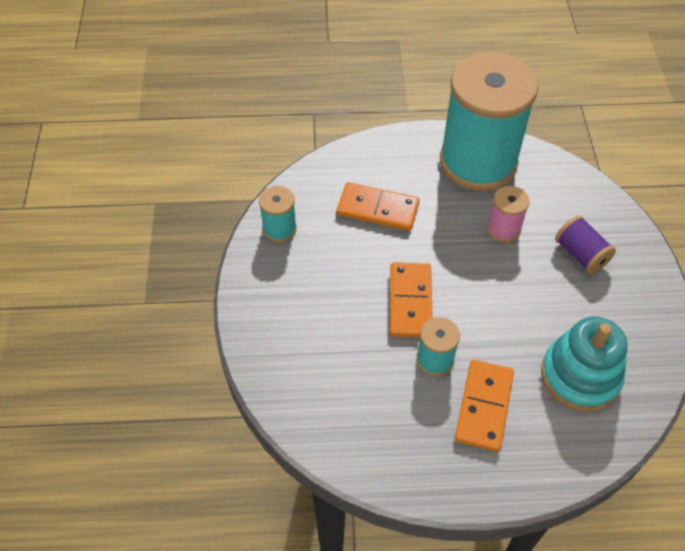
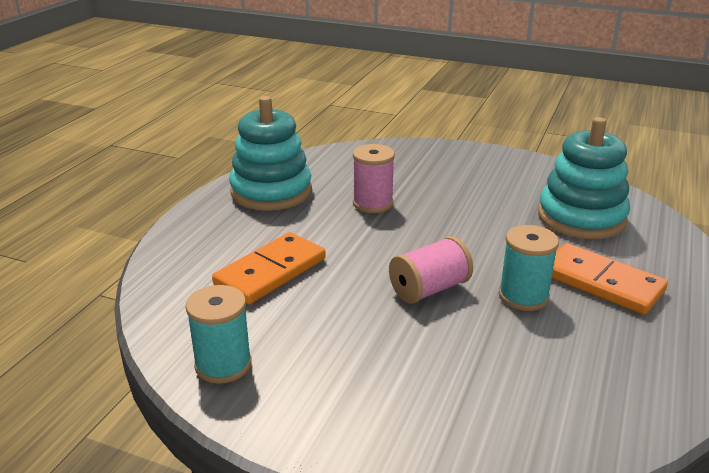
camera: 65 degrees left, 25 degrees down
orange domino [390,263,433,337] -> pink spool [389,236,473,304]
turquoise spool [440,52,538,191] -> turquoise stacking toy [229,96,312,211]
purple spool [555,215,616,274] -> none

